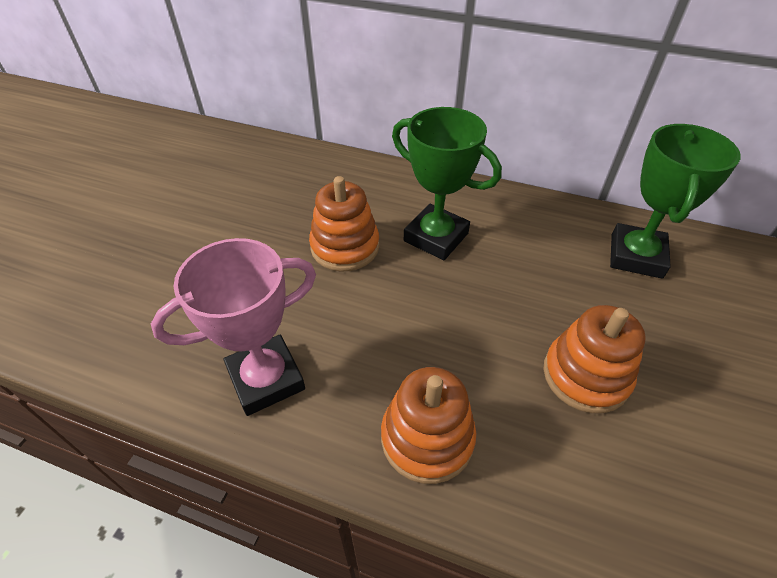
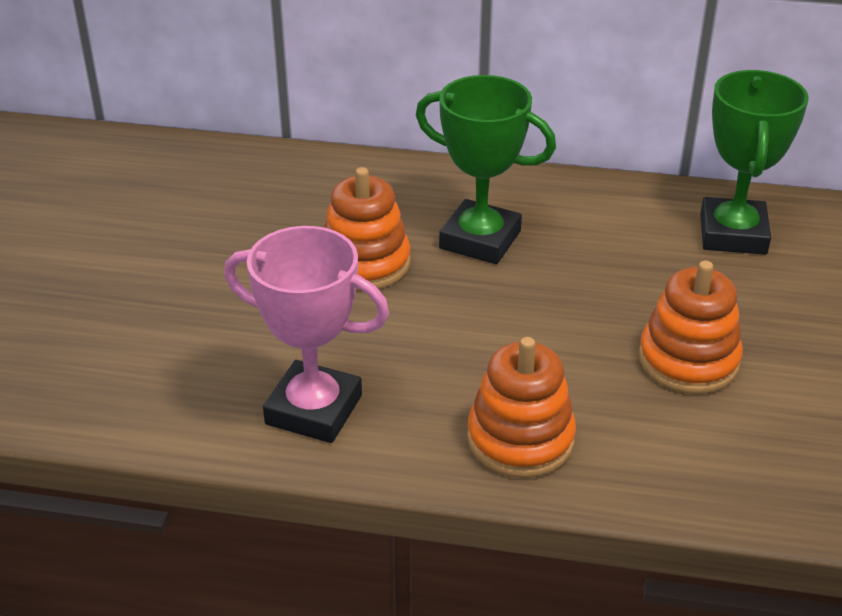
camera: 10 degrees left, 10 degrees down
pink trophy [151,238,316,416] -> pink trophy turned 60 degrees clockwise [224,226,389,443]

